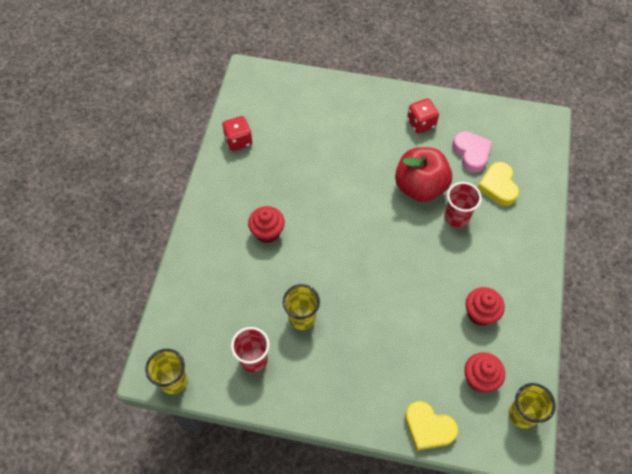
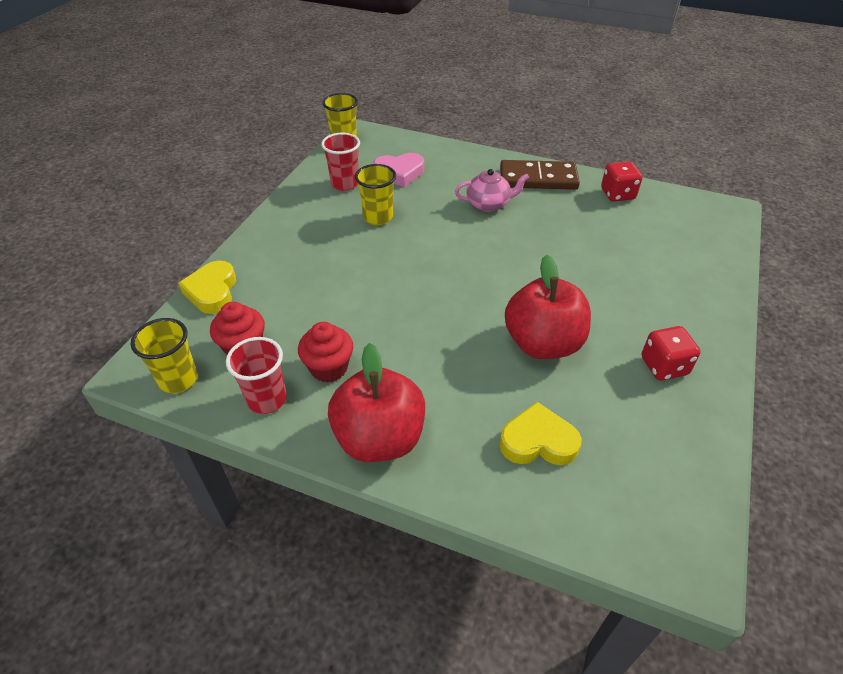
camera: 100 degrees right, 15 degrees down
red cupcake [248,206,285,243] -> pink teapot [455,169,529,212]
yellow heart [405,401,458,451] -> yellow heart turned 45 degrees counterclockwise [178,261,236,314]
red cup [444,182,482,228] -> red cup moved to [226,337,287,414]
pink heart [452,131,493,172] -> pink heart moved to [374,153,424,187]
none -> red apple [328,343,425,462]
none -> brown domino [500,160,580,190]

